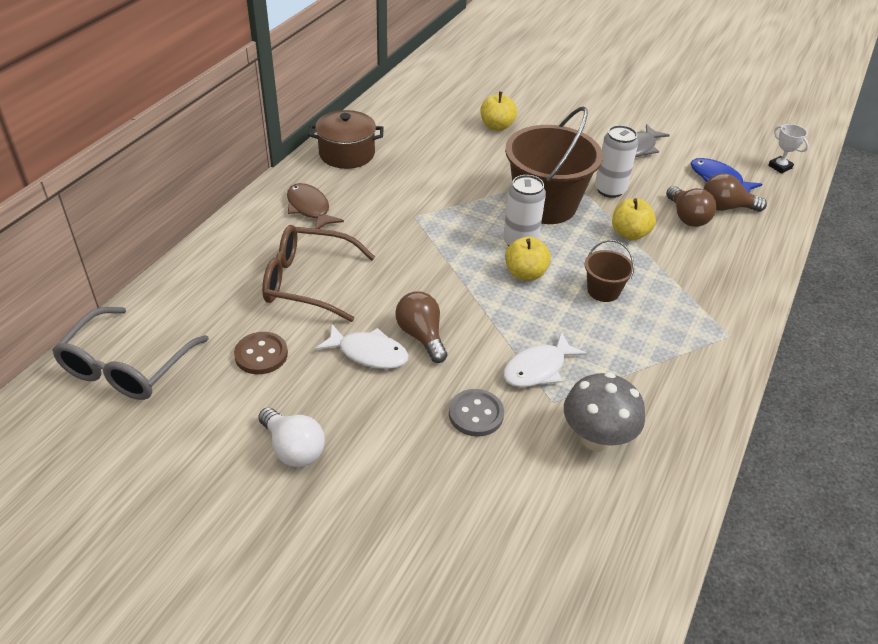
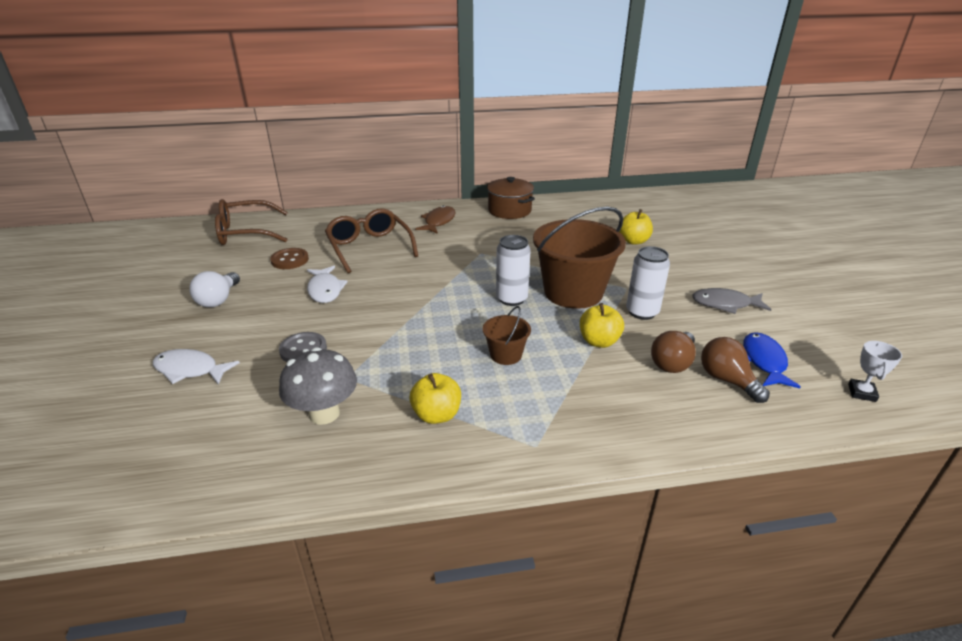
camera: 55 degrees right, 10 degrees down
grey glasses [52,307,209,400] -> brown glasses [215,199,288,245]
brown light bulb [395,291,447,363] -> none
white fish [503,332,587,387] -> white fish moved to [153,349,240,385]
yellow apple [505,236,551,281] -> yellow apple moved to [410,373,461,424]

